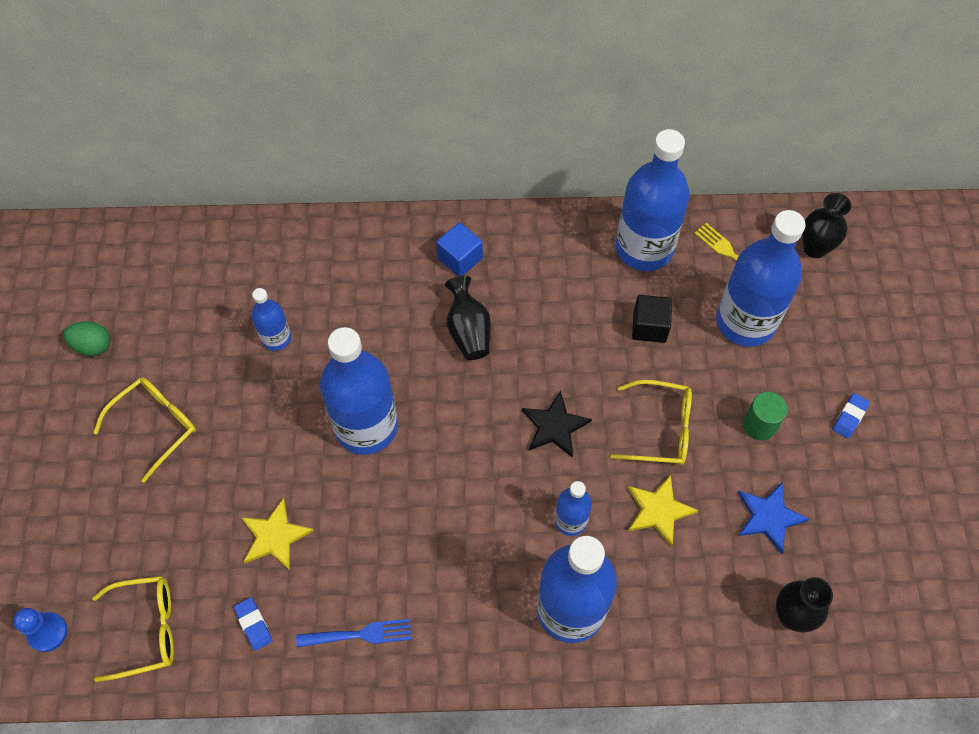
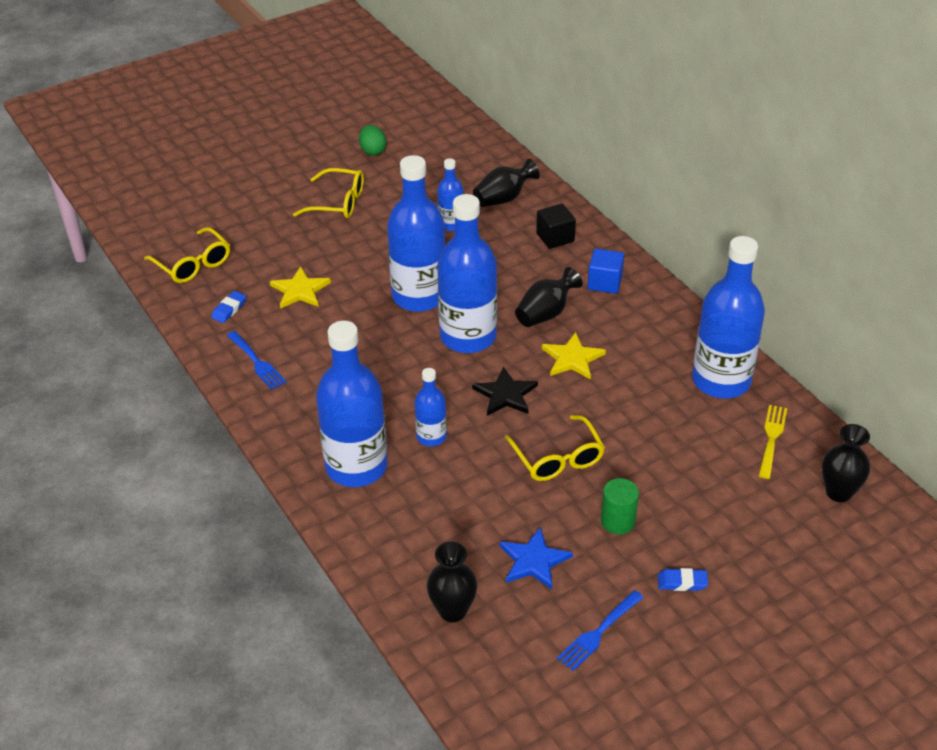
camera: 60 degrees right, 20 degrees down
blue pawn [13,608,67,652] -> none
yellow star [628,475,699,547] -> yellow star moved to [542,332,606,380]
black cube [632,295,672,343] -> black cube moved to [536,204,576,249]
blue bottle [716,210,806,347] -> blue bottle moved to [437,194,497,353]
none -> black vase [473,159,540,207]
none -> blue fork [557,590,644,671]

